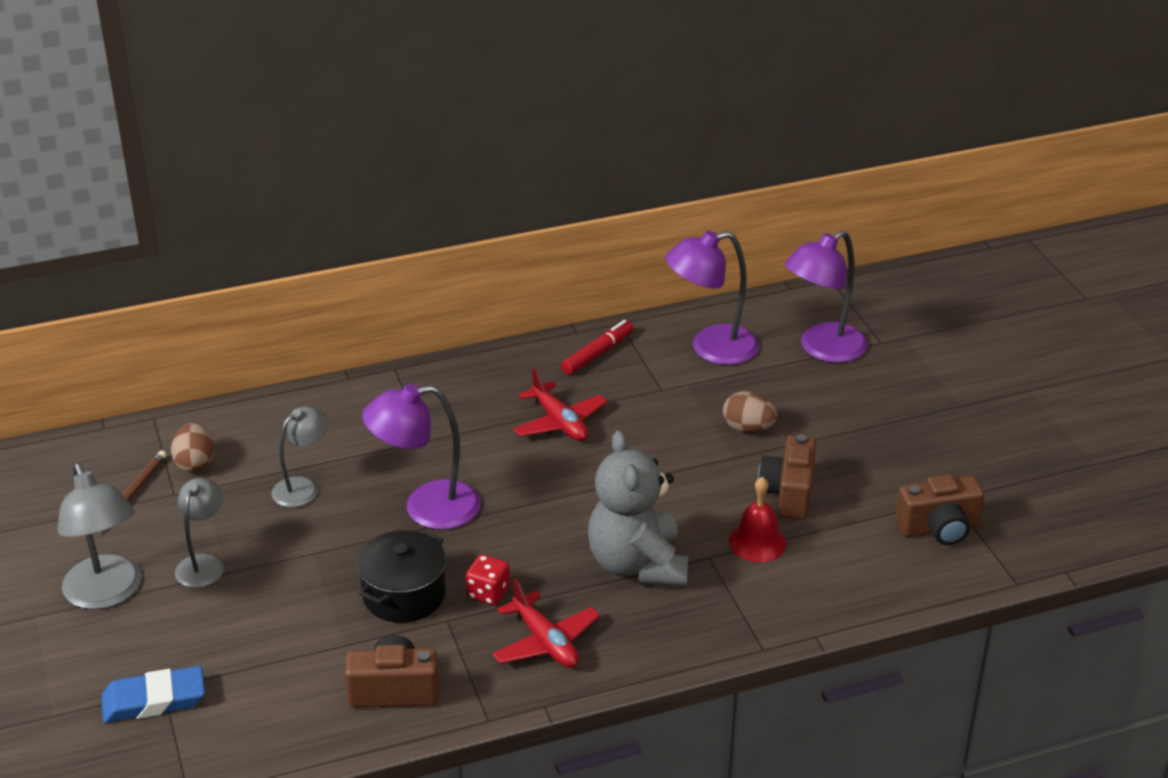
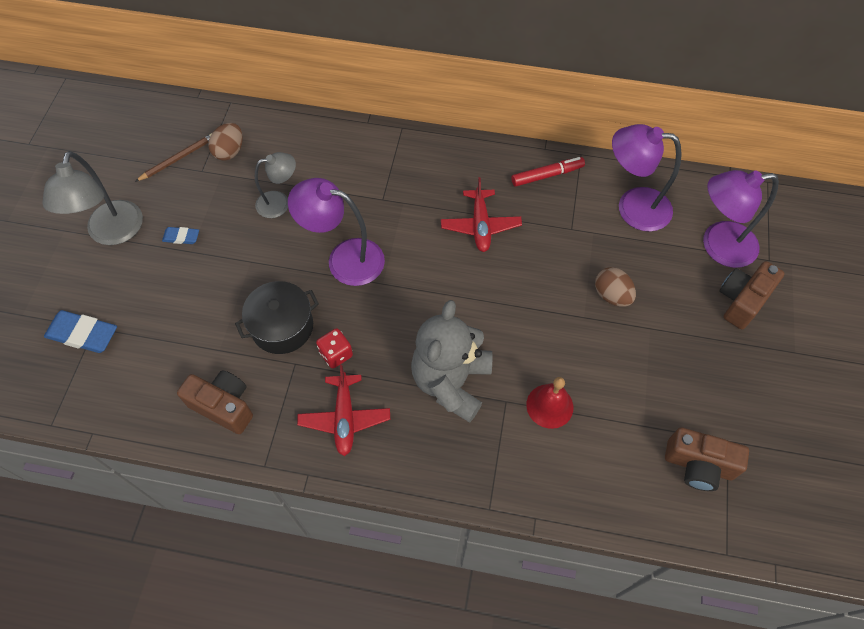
camera: 30 degrees right, 25 degrees up
grey lamp [175,478,224,588] -> blue eraser [162,227,199,244]
brown camera [758,434,816,520] -> brown camera moved to [719,261,785,329]

